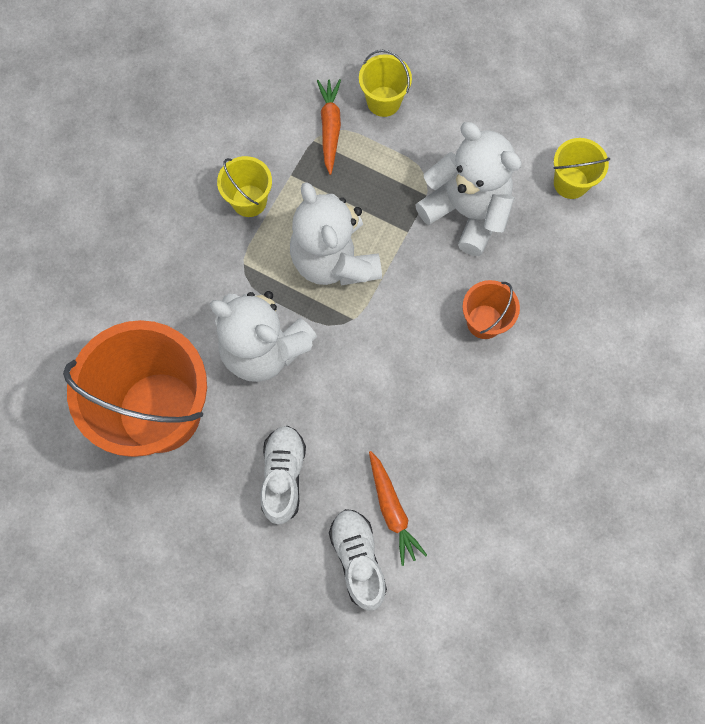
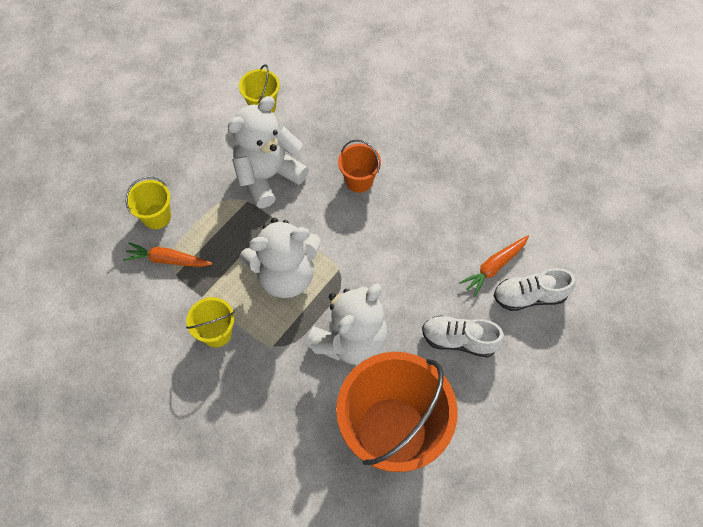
camera: 80 degrees left, 10 degrees down
orange carrot [369,451,427,566] -> orange carrot turned 150 degrees clockwise [459,235,529,297]

